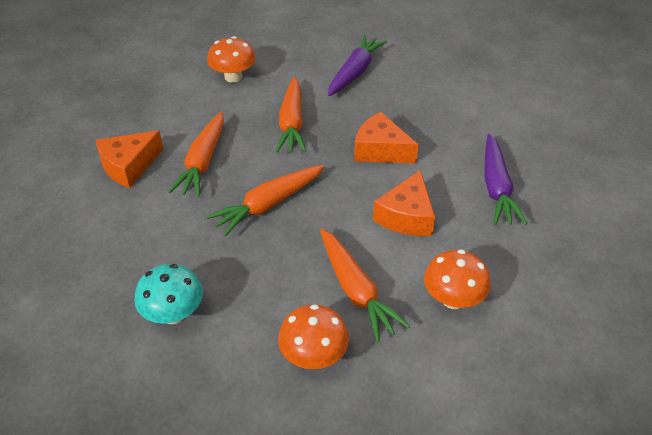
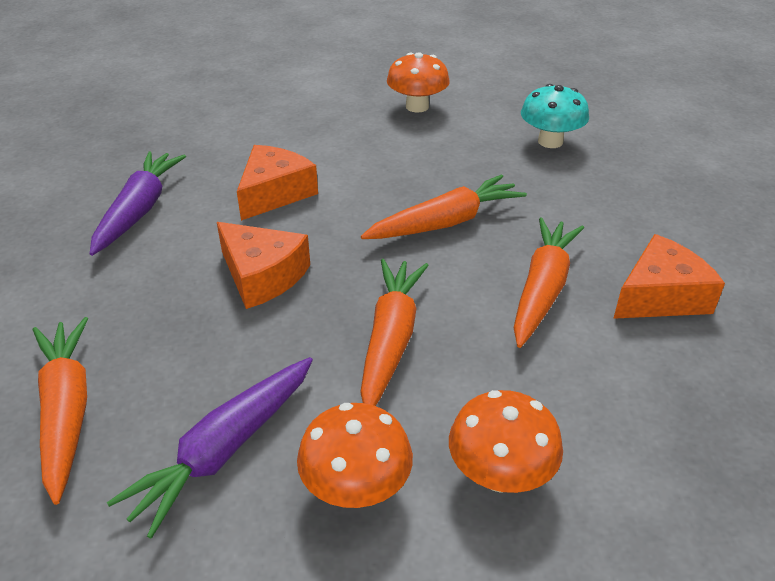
camera: 170 degrees left, 5 degrees down
orange carrot [320,229,410,342] -> orange carrot moved to [33,317,88,505]
orange mushroom [424,249,491,309] -> orange mushroom moved to [297,403,413,508]

